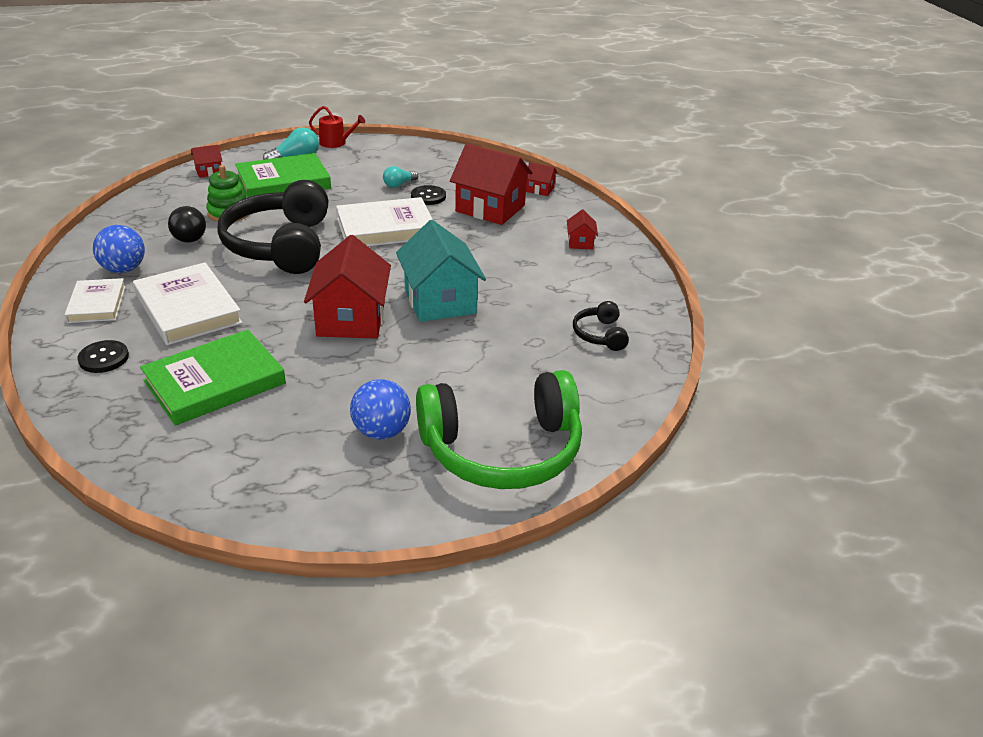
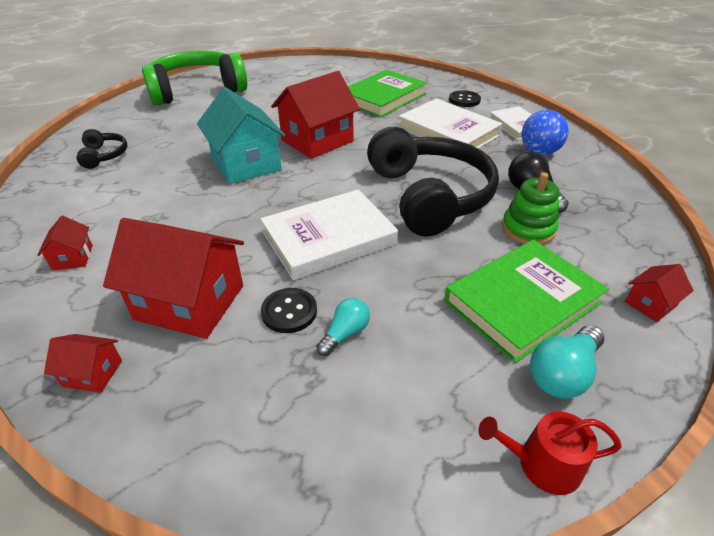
camera: 170 degrees right, 5 degrees up
red house [304,235,391,339] -> red house turned 60 degrees clockwise [271,71,360,159]
blue ball [350,379,411,440] -> none

